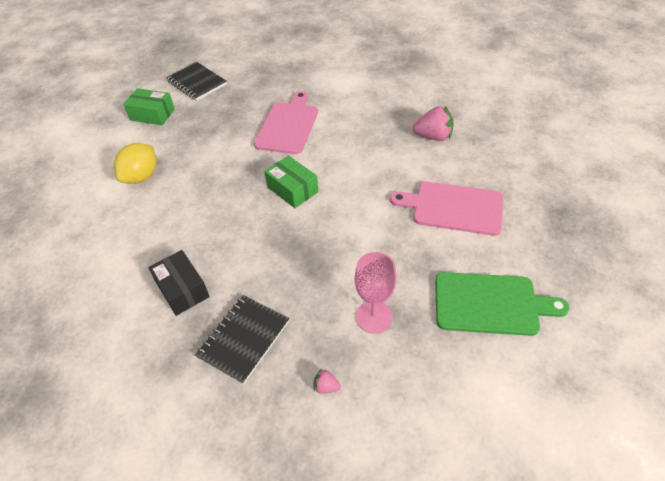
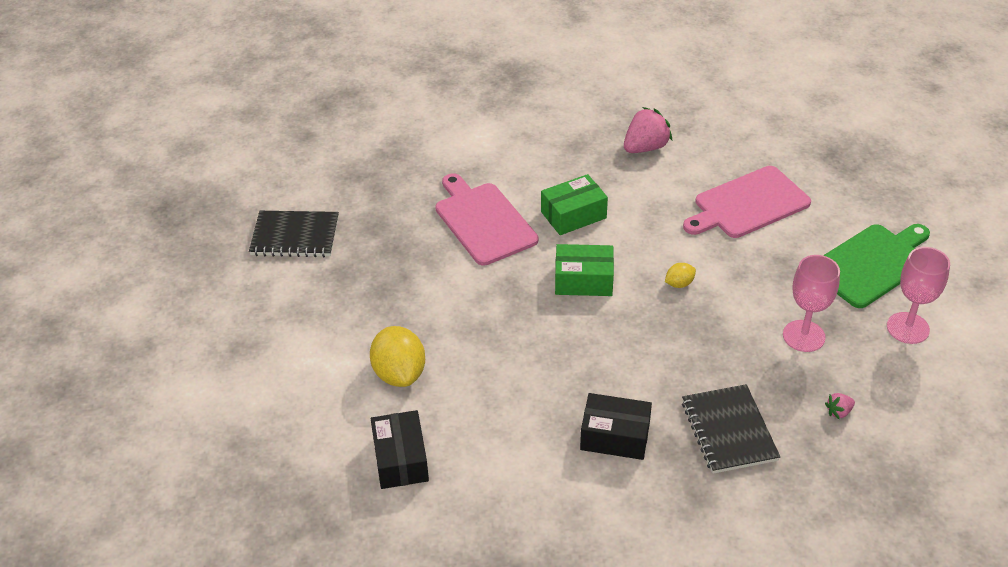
camera: 45 degrees left, 5 degrees down
green box [123,88,175,125] -> green box moved to [541,174,608,235]
none -> black box [371,410,429,489]
none -> yellow lemon [665,263,696,288]
none -> pink goblet [887,247,950,344]

